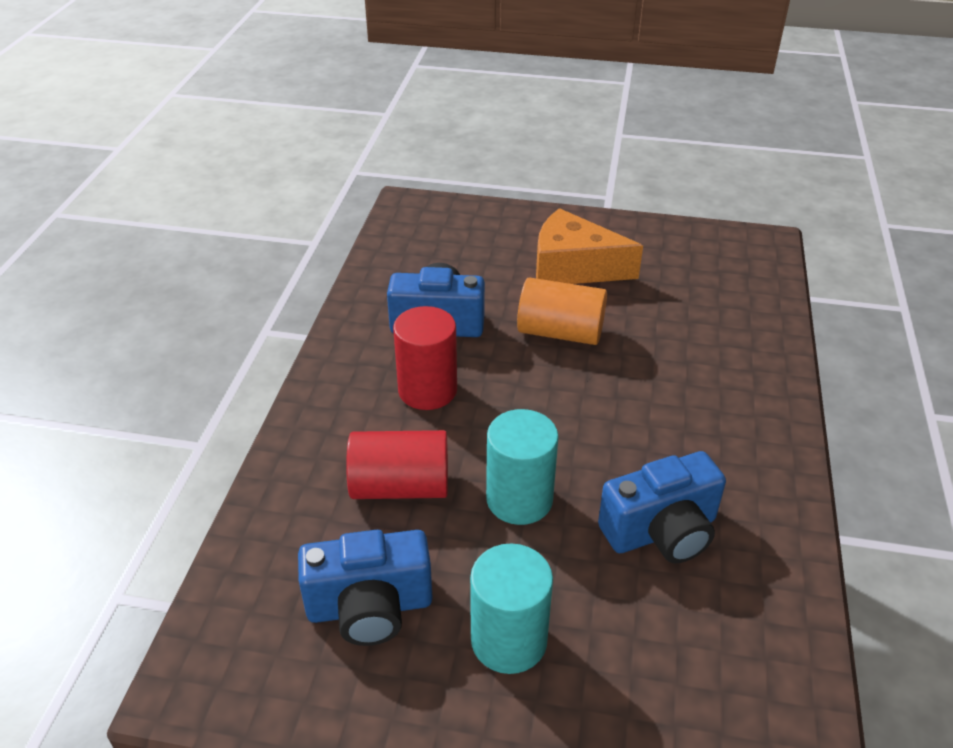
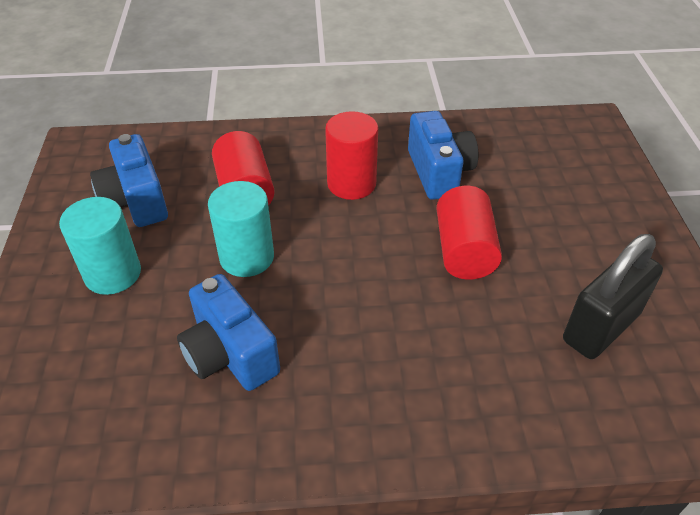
camera: 75 degrees right, 5 degrees up
orange cylinder [517,277,607,345] -> red cylinder [436,186,502,280]
orange cheese [536,208,643,284] -> none
none -> black padlock [563,234,663,359]

